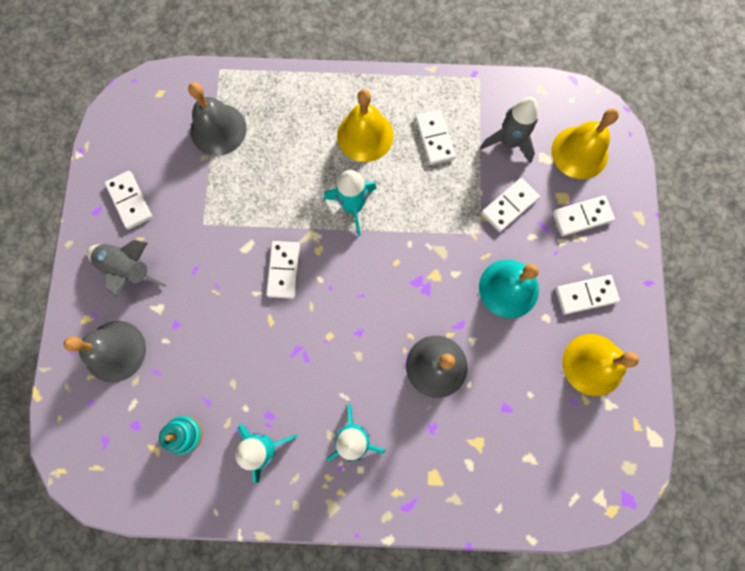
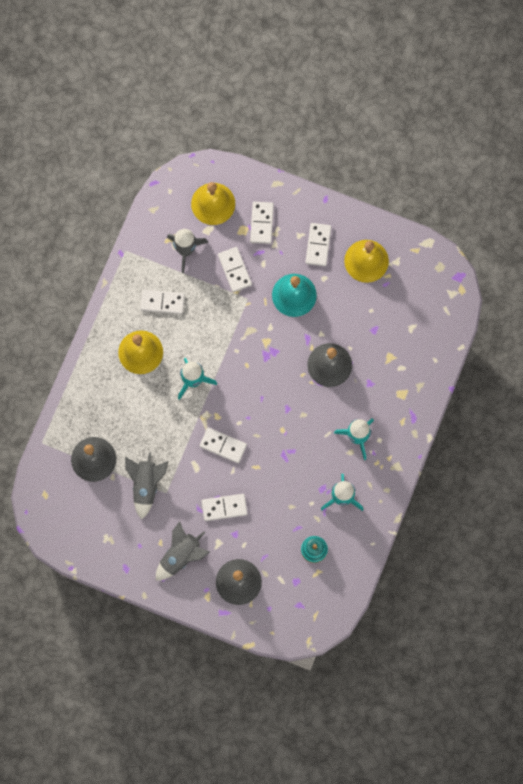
camera: 70 degrees left, 0 degrees up
white domino [105,171,153,230] -> white domino moved to [202,494,247,521]
none -> grey rocket [125,452,168,520]

